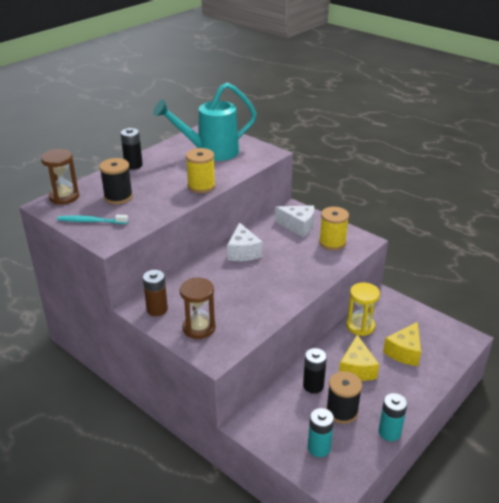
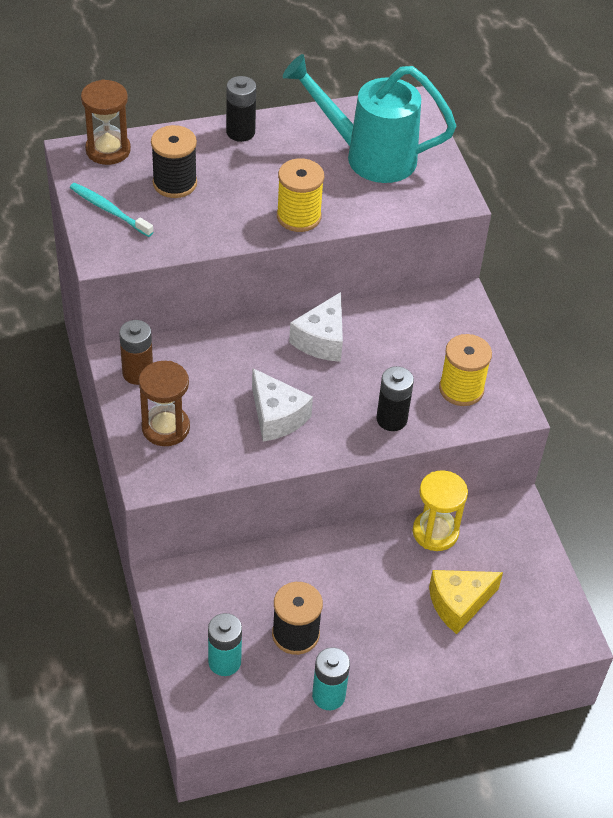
camera: 30 degrees right, 15 degrees up
white cheese [275,205,314,237] -> white cheese moved to [252,368,313,442]
black battery [303,348,327,393] -> black battery moved to [376,366,414,431]
yellow cheese [339,335,379,381] -> none

